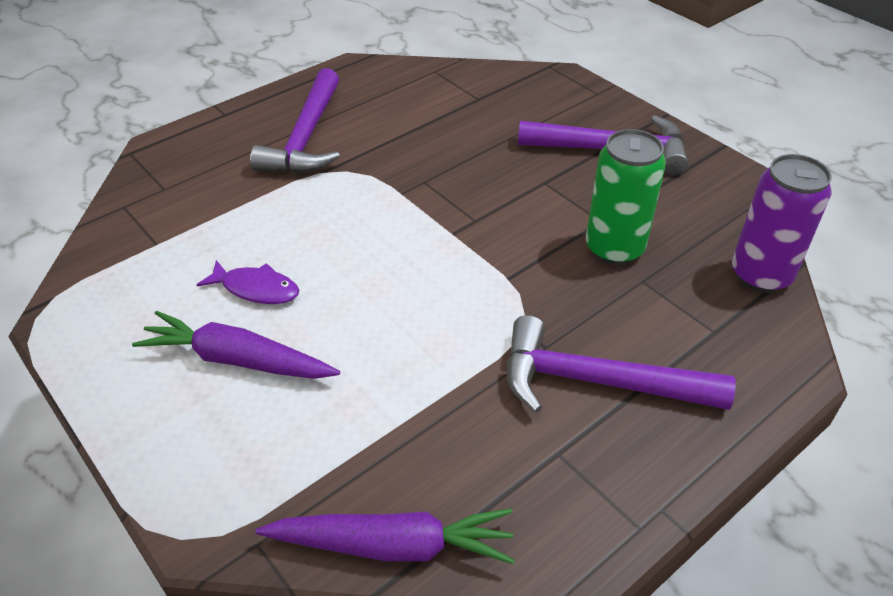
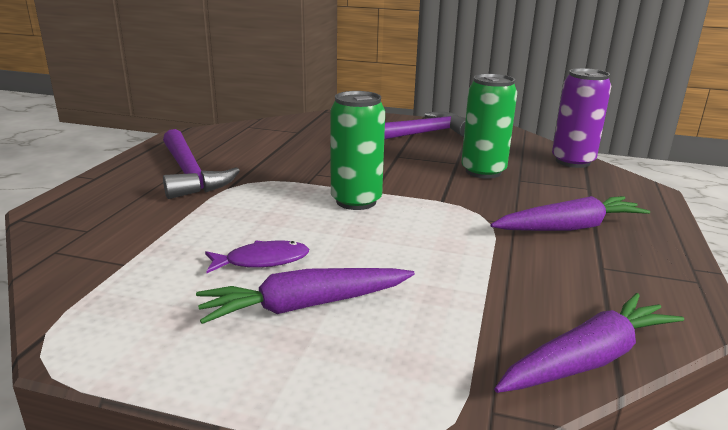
camera: 35 degrees left, 20 degrees down
purple hammer [507,315,736,413] -> purple carrot [491,196,650,231]
none -> green can [330,91,385,210]

